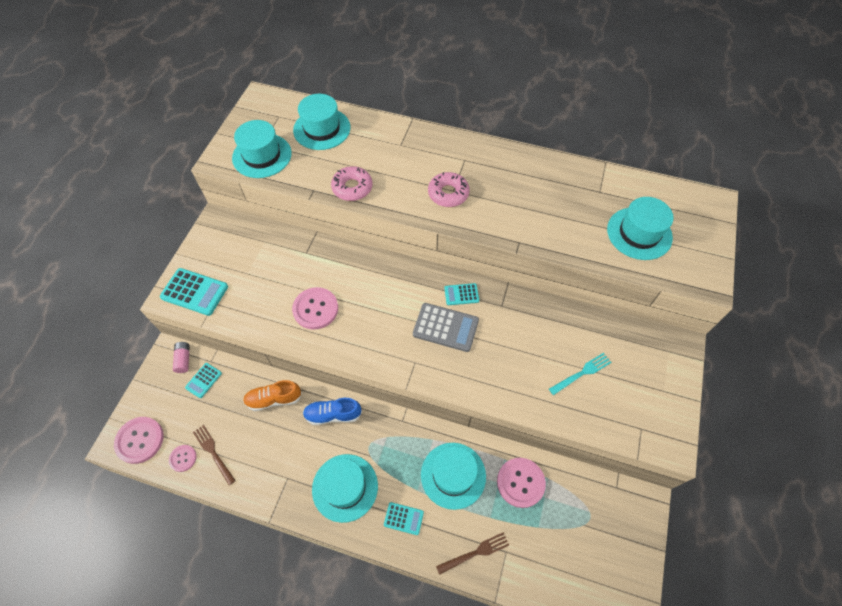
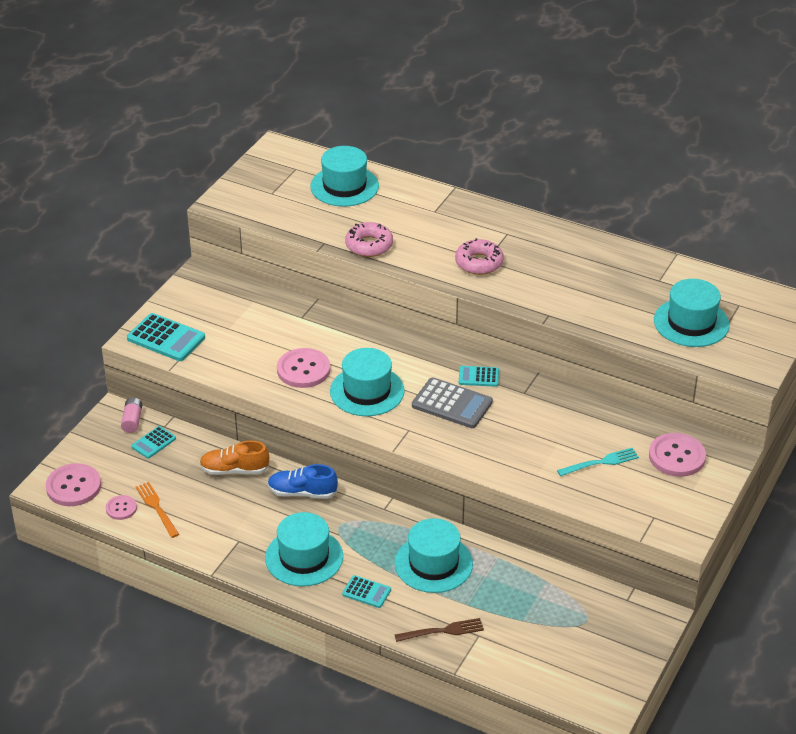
camera: 10 degrees right, 20 degrees down
brown fork [193,425,236,485] -> orange fork [136,482,179,538]
turquoise hat [232,120,292,178] -> turquoise hat moved to [330,348,405,416]
pink button [497,458,546,508] -> pink button moved to [649,433,706,477]

